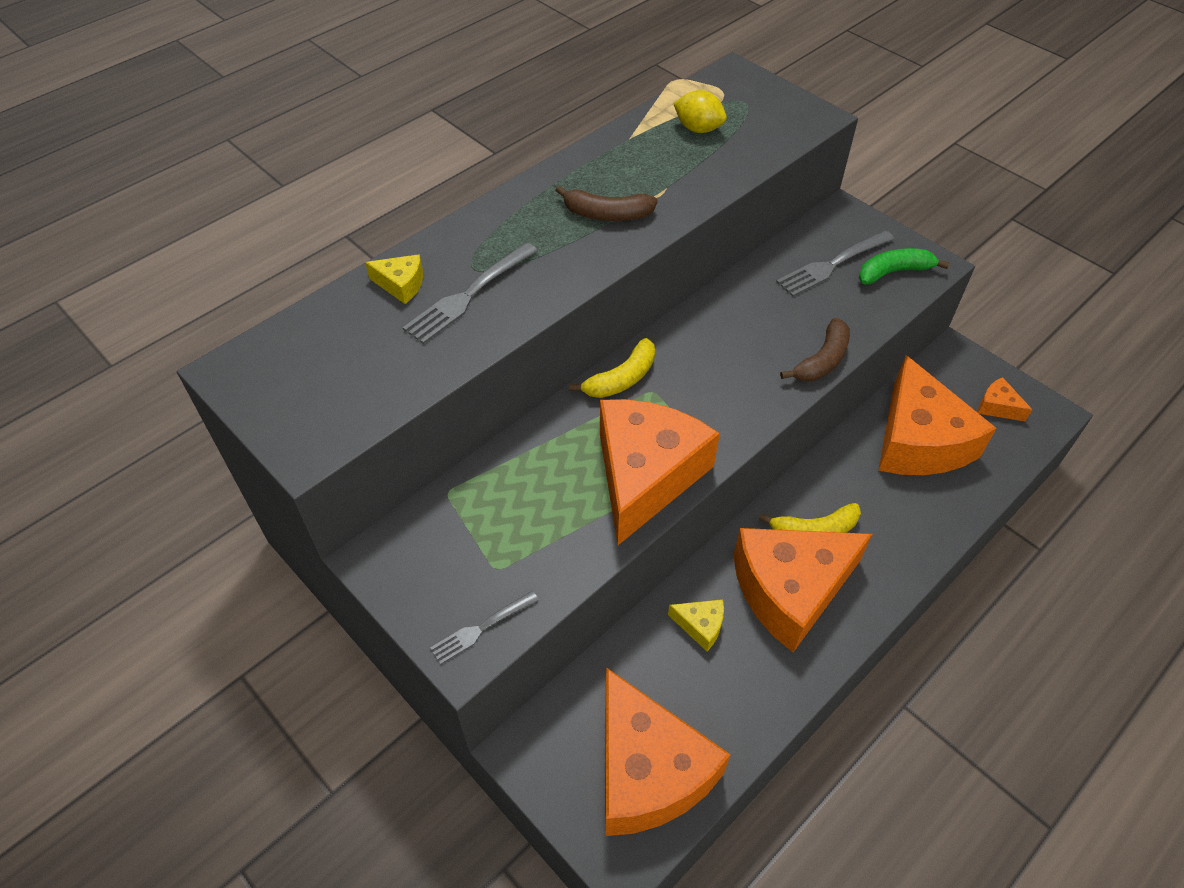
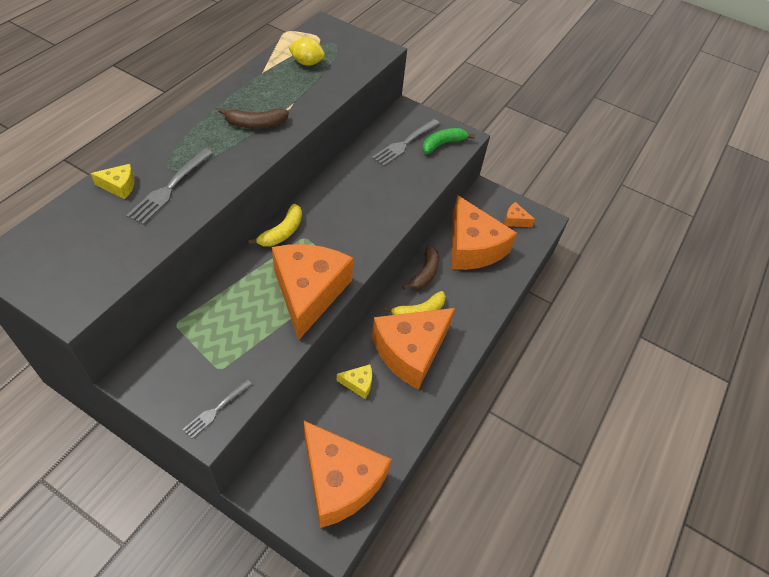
camera: 20 degrees left, 0 degrees up
brown banana [780,318,850,381] -> brown banana moved to [402,245,439,290]

